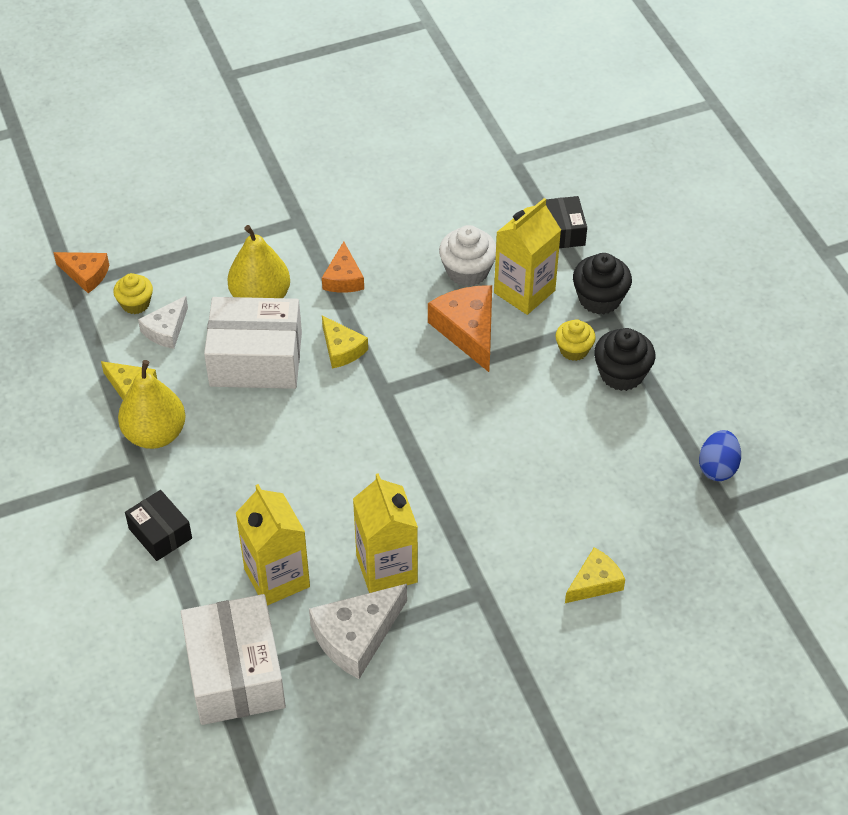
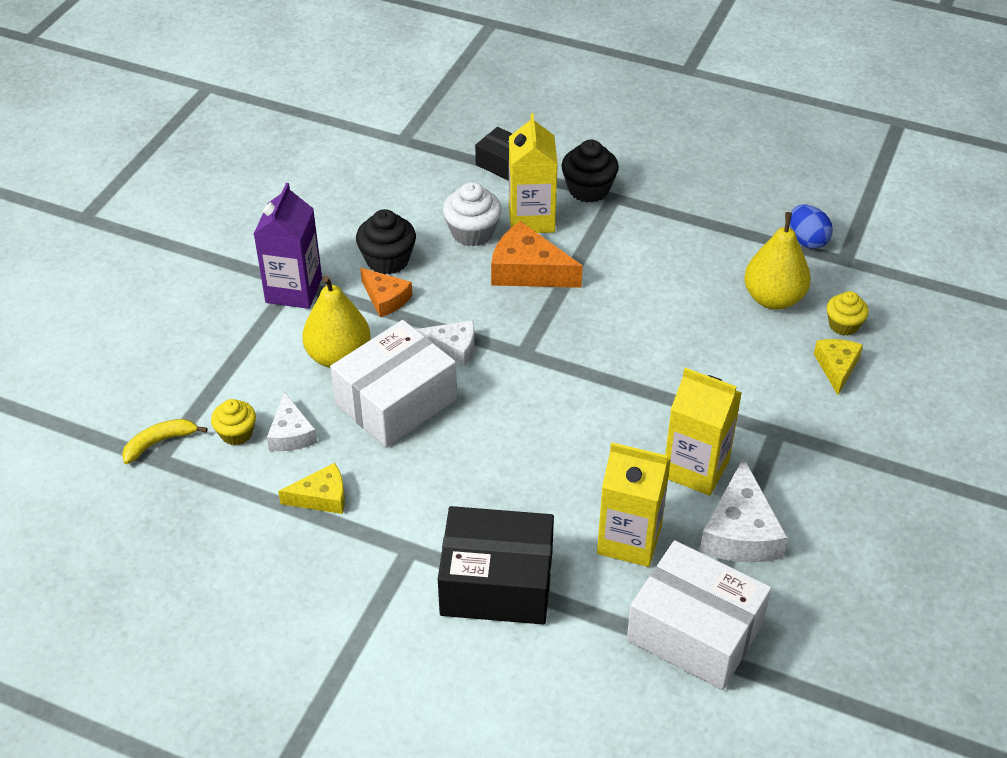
camera: 45 degrees left, 5 degrees down
orange cheese [53,252,109,293] -> yellow banana [122,419,207,464]
yellow pear [118,360,186,449] -> yellow pear moved to [744,212,811,310]
black box [125,490,192,561] -> black box [438,506,554,625], size x1.85
yellow cheese [322,315,368,368] -> white cheese [416,320,475,366]
yellow cupcake [555,319,596,361] -> yellow cupcake moved to [827,291,869,336]
black cupcake [594,328,655,391] -> black cupcake moved to [356,209,416,274]
none -> purple carton [254,183,322,309]

